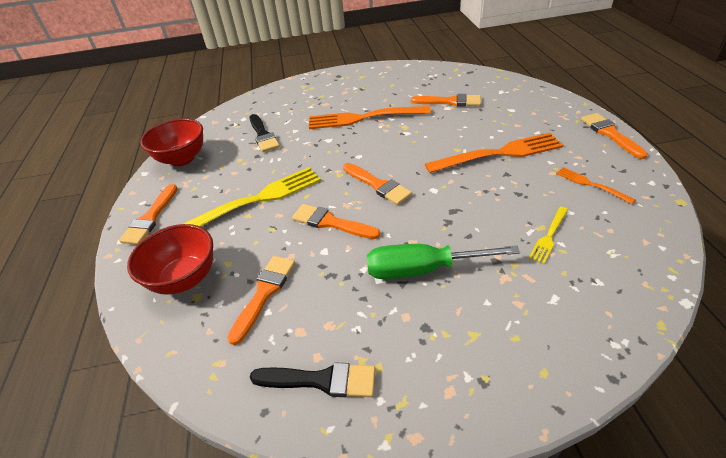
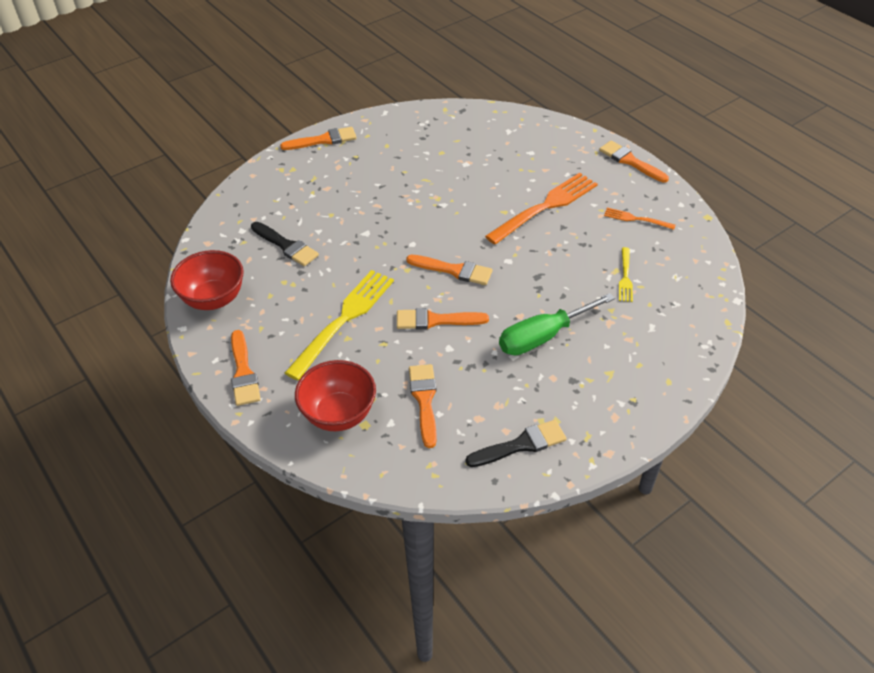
camera: 30 degrees left, 5 degrees up
orange fork [309,106,431,129] -> none
orange brush [411,94,481,107] -> orange brush moved to [280,127,357,150]

